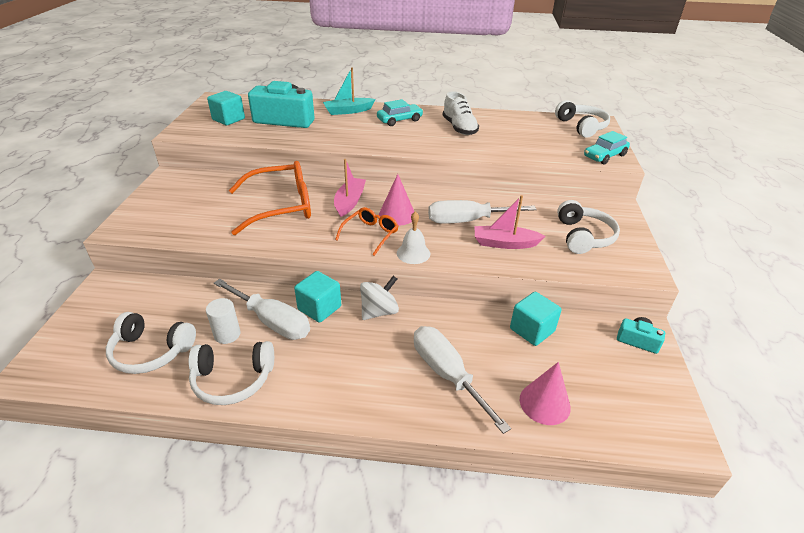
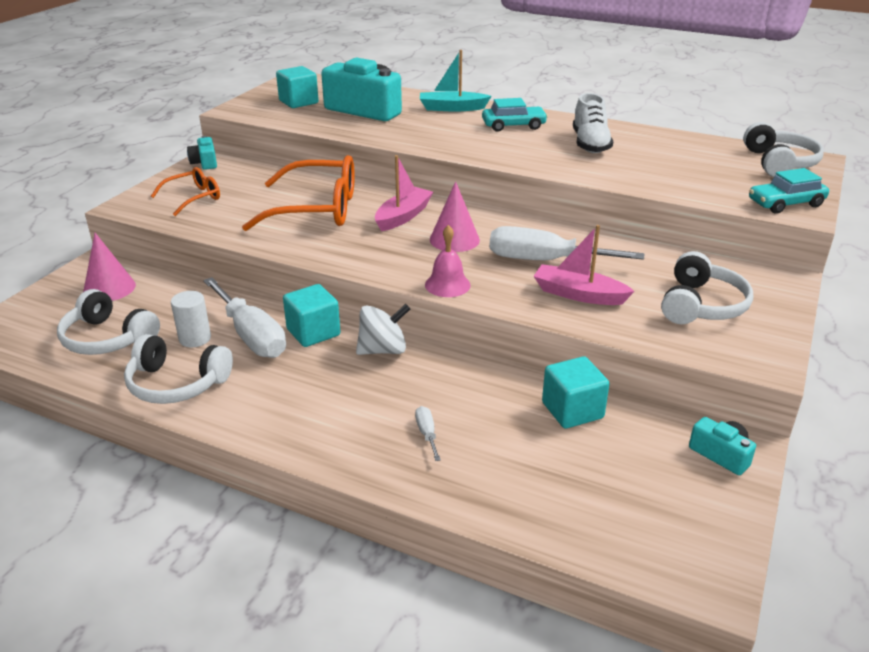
camera: 20 degrees right, 5 degrees down
orange glasses [335,207,398,256] -> orange glasses moved to [151,167,220,216]
white bell [397,212,430,264] -> pink bell [425,225,471,297]
white screwdriver [414,326,511,434] -> white screwdriver [415,406,441,461], size x0.42
pink cone [520,362,571,425] -> pink cone moved to [83,233,136,301]
none -> turquoise camera [187,136,217,170]

